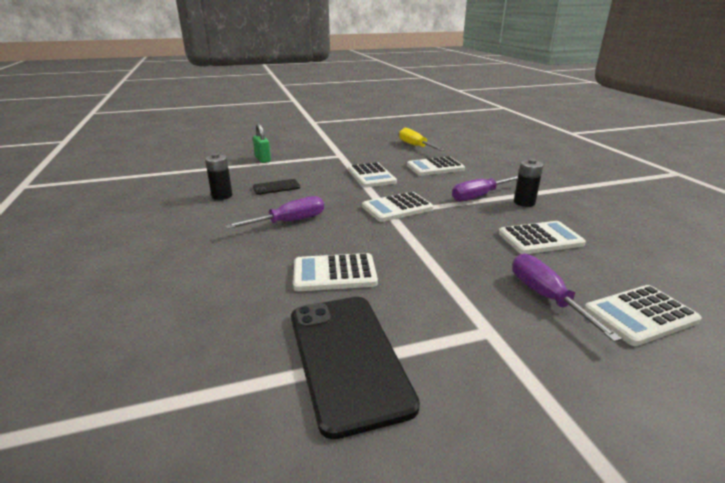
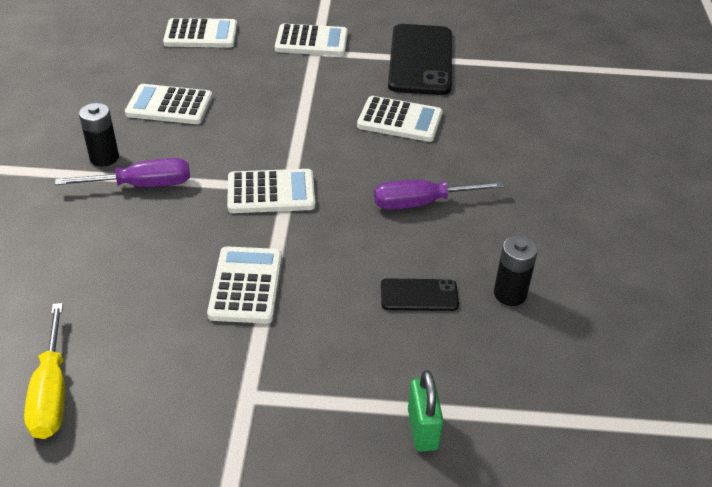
camera: 160 degrees left, 15 degrees up
white calculator [407,156,465,176] -> white calculator moved to [275,24,348,56]
purple screwdriver [513,254,622,342] -> none

